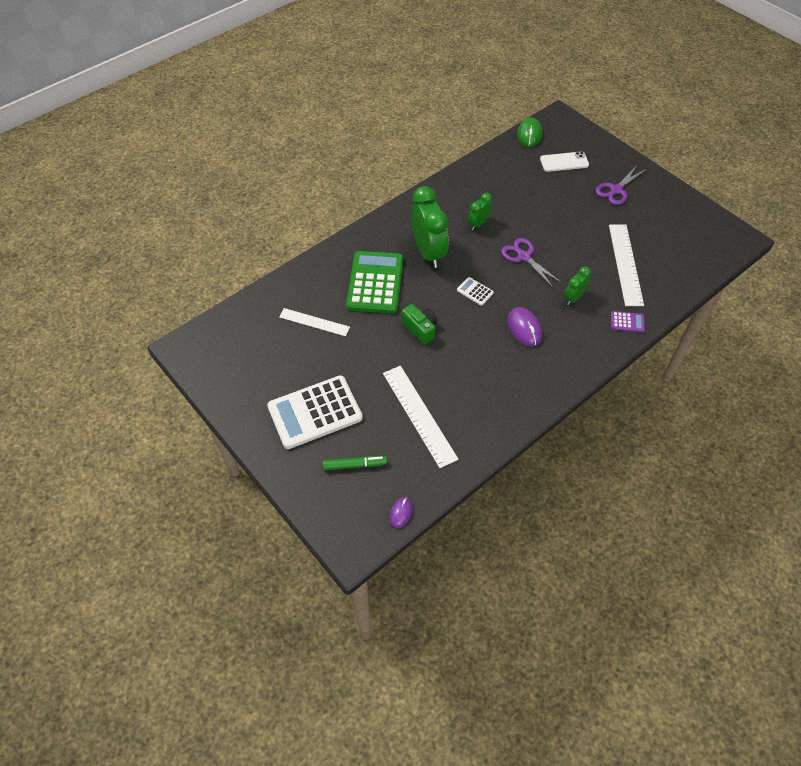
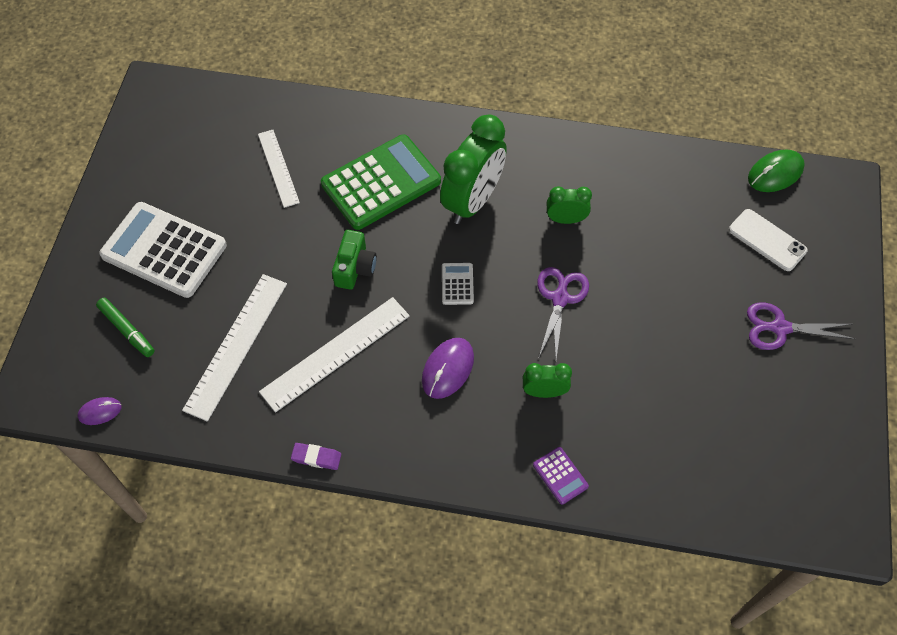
camera: 50 degrees right, 5 degrees up
white ruler [609,225,644,306] -> white ruler moved to [259,297,410,412]
none -> purple eraser [291,443,341,470]

